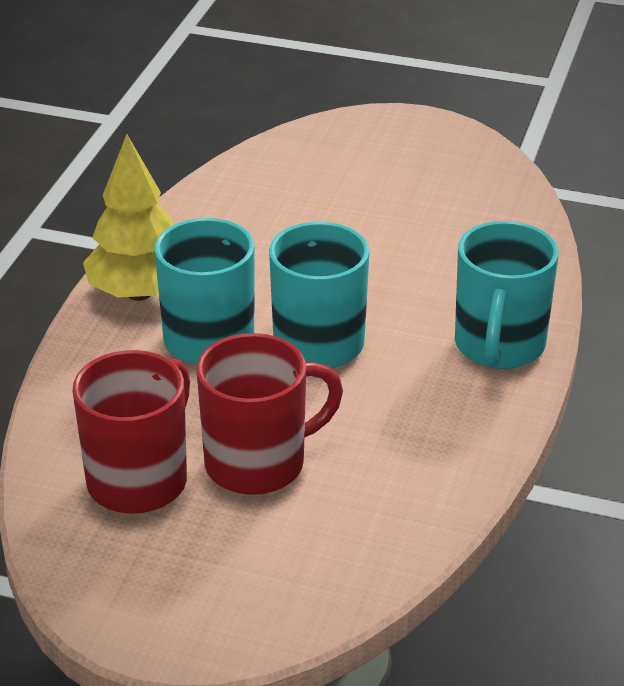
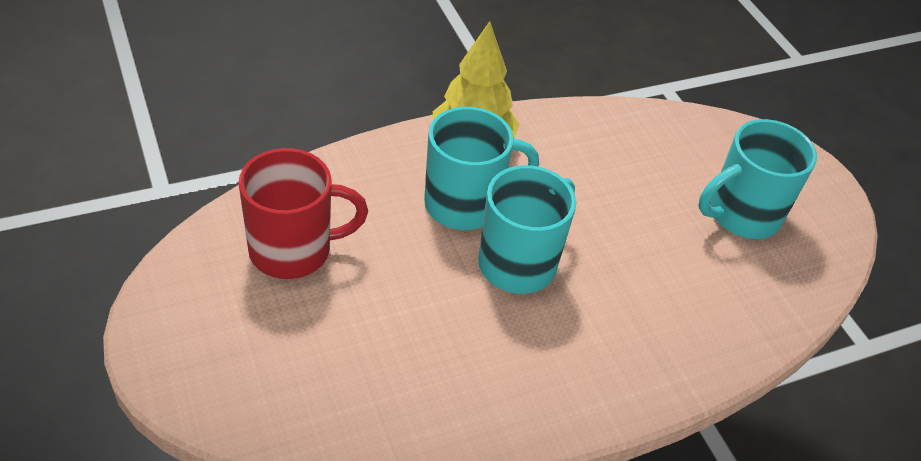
camera: 45 degrees right, 10 degrees up
red mug [196,333,343,495] -> none
turquoise mug [455,221,559,369] -> turquoise mug moved to [698,119,817,239]

